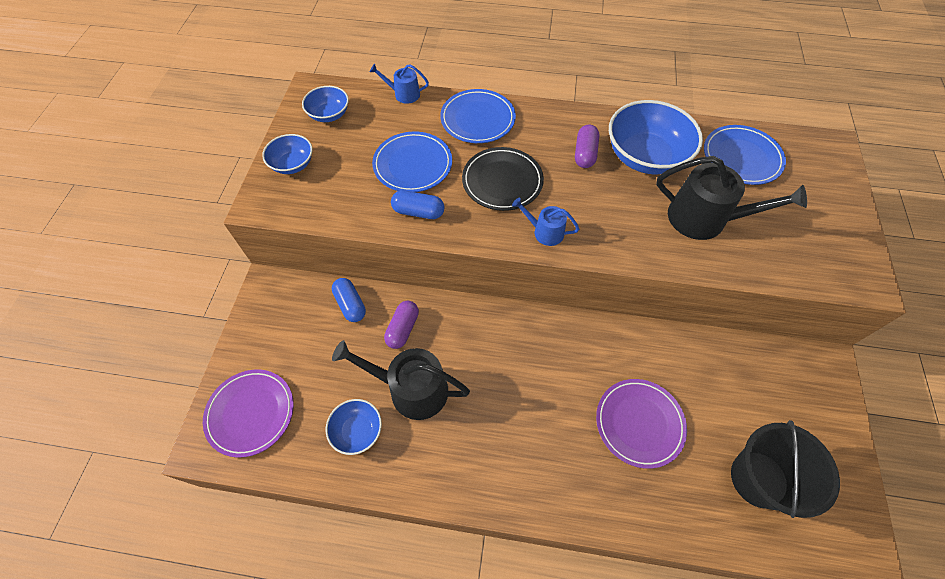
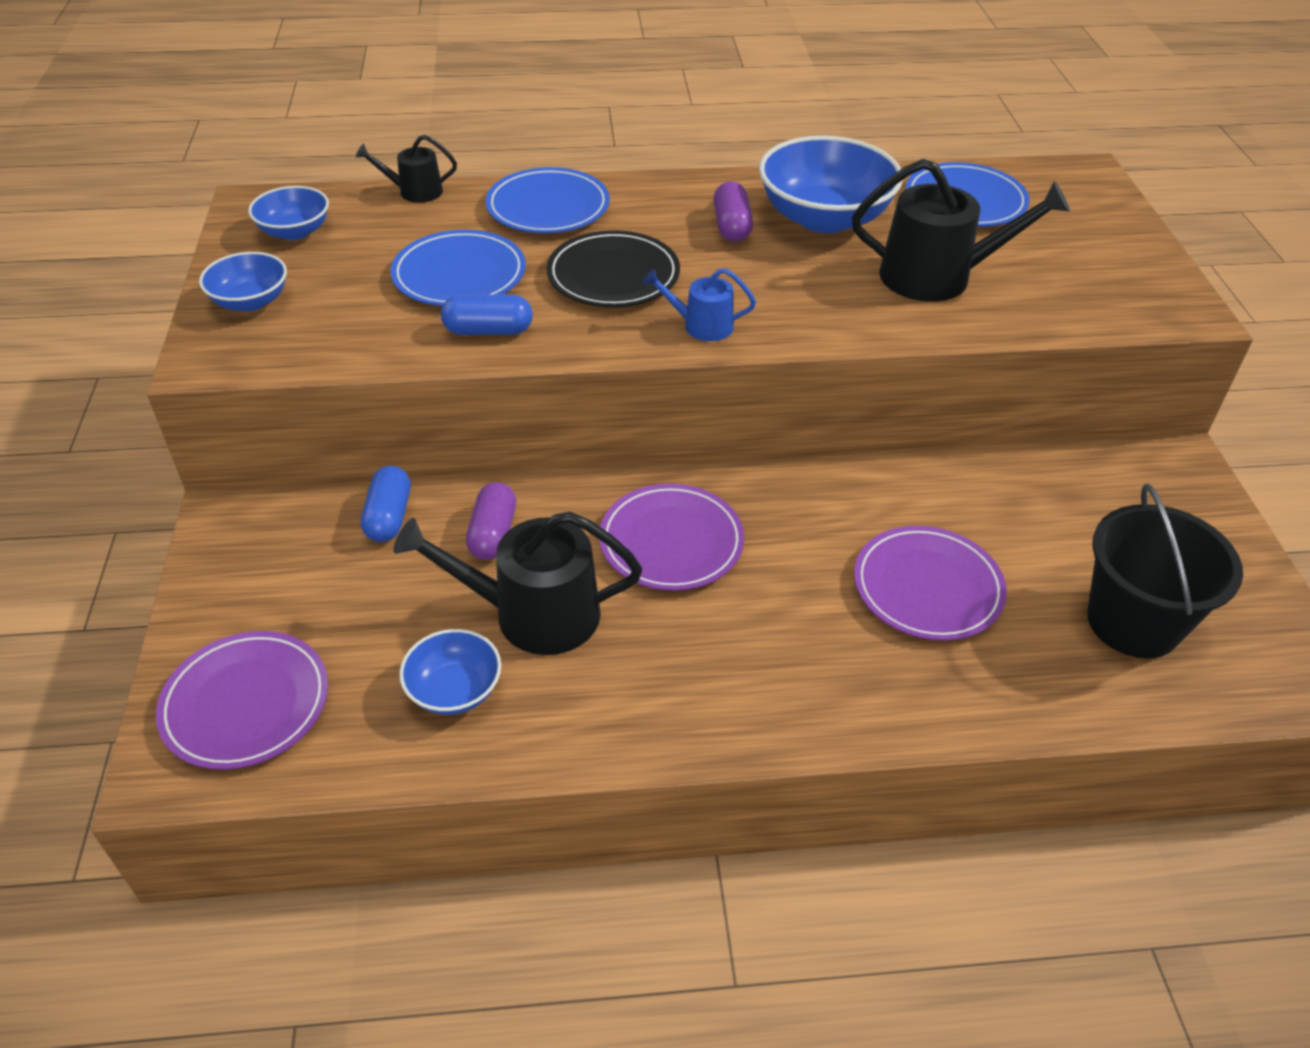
camera: 15 degrees left, 15 degrees down
blue capsule [332,278,366,322] -> blue capsule turned 45 degrees clockwise [361,466,410,542]
blue watering can [370,64,429,104] -> black watering can [356,135,457,203]
none -> purple plate [600,484,744,591]

